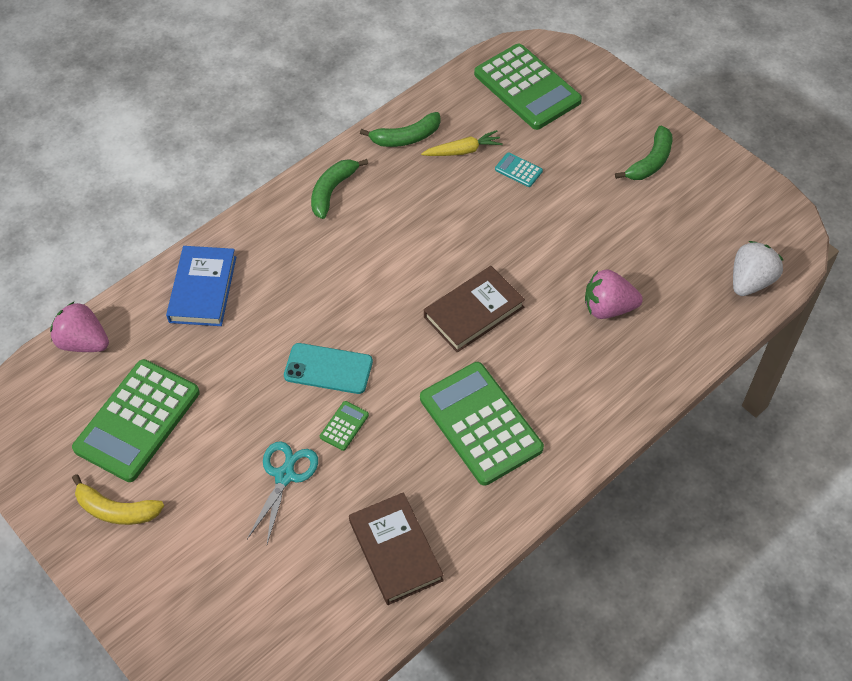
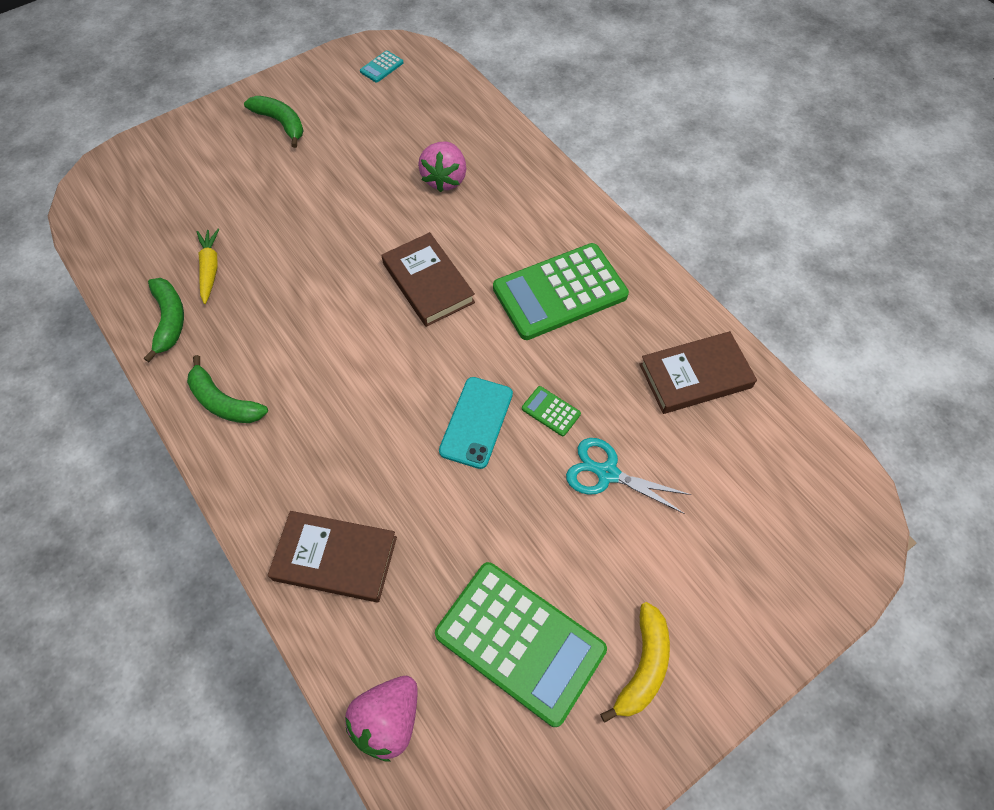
camera: 85 degrees left, 5 degrees up
blue book [166,246,236,326] -> brown book [268,511,397,602]
green calculator [474,44,582,130] -> none
turquoise calculator [495,152,543,187] -> turquoise calculator moved to [360,50,404,83]
white strawberry [733,241,783,296] -> none

